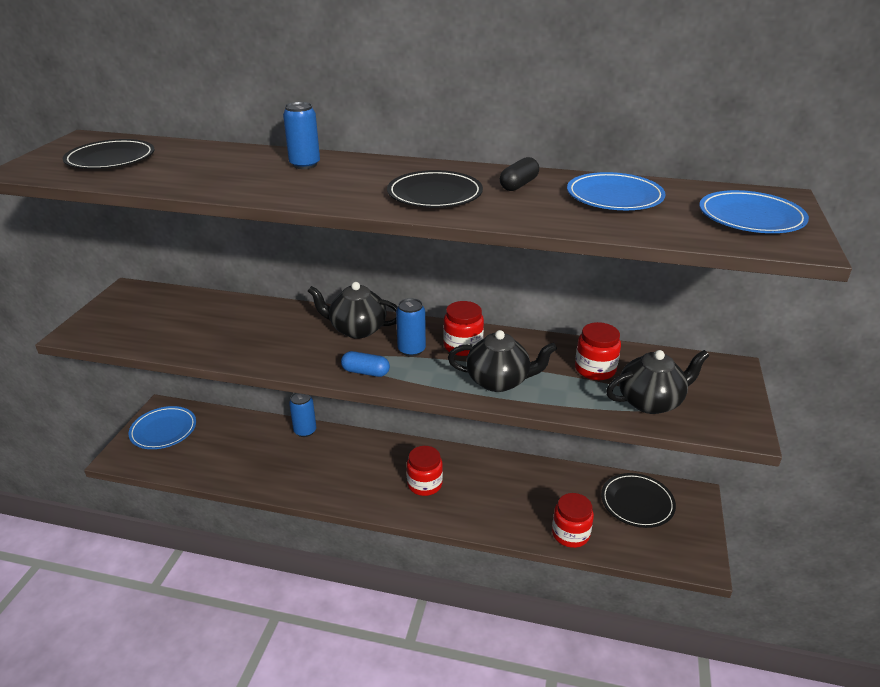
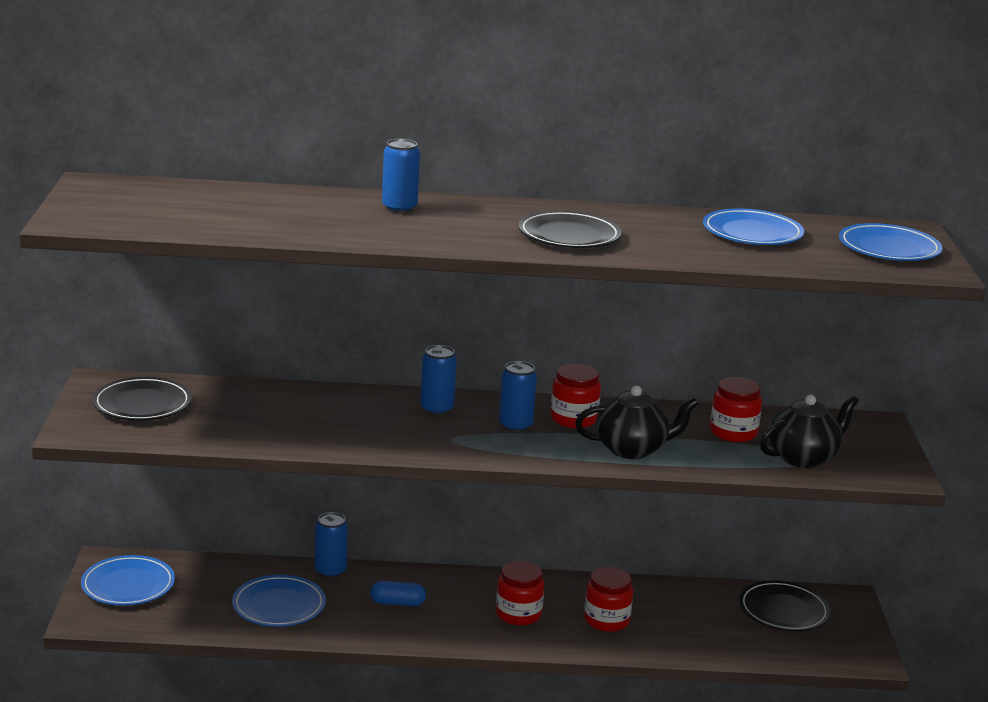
camera: 15 degrees left, 10 degrees down
black plate [63,139,155,169] -> black plate moved to [93,377,192,421]
black teapot [308,282,398,339] -> blue can [420,345,457,415]
blue capsule [341,351,390,377] -> blue capsule moved to [370,581,426,606]
black capsule [500,157,539,191] -> none
red jar [552,493,594,548] -> red jar moved to [584,567,633,632]
none -> blue plate [232,575,326,627]

